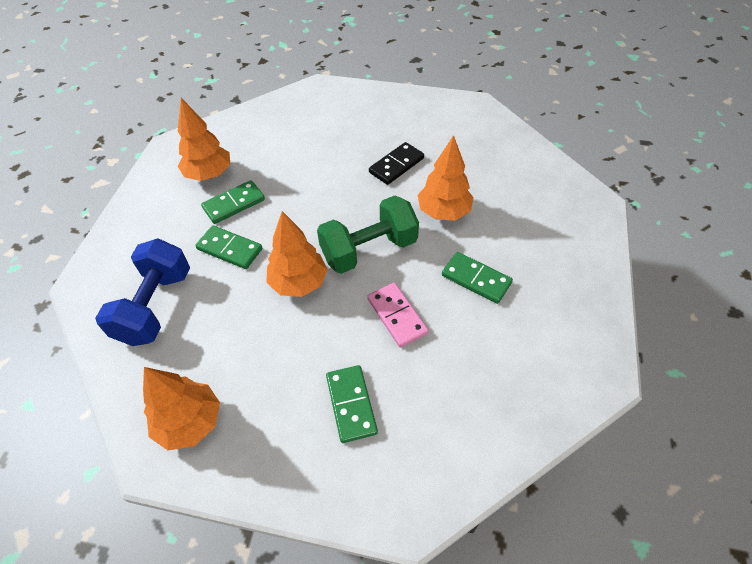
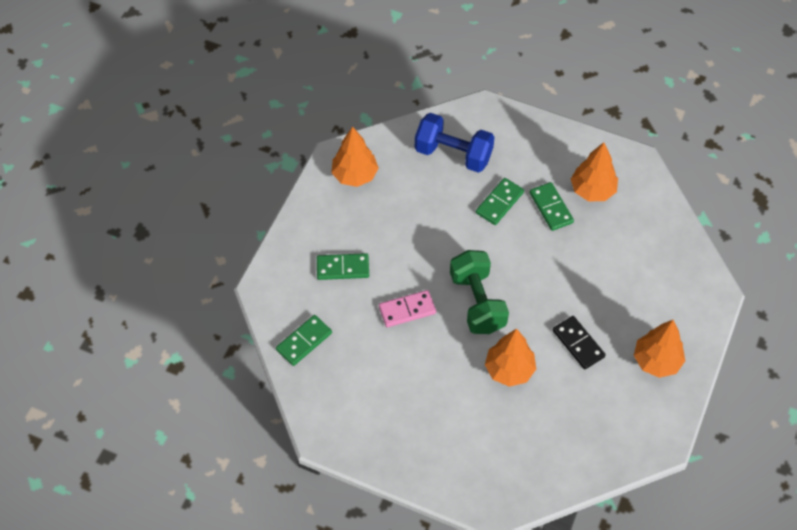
camera: 100 degrees right, 5 degrees up
orange tree [267,211,328,297] -> orange tree moved to [634,320,685,378]
green domino [442,252,513,304] -> green domino moved to [276,315,332,366]

